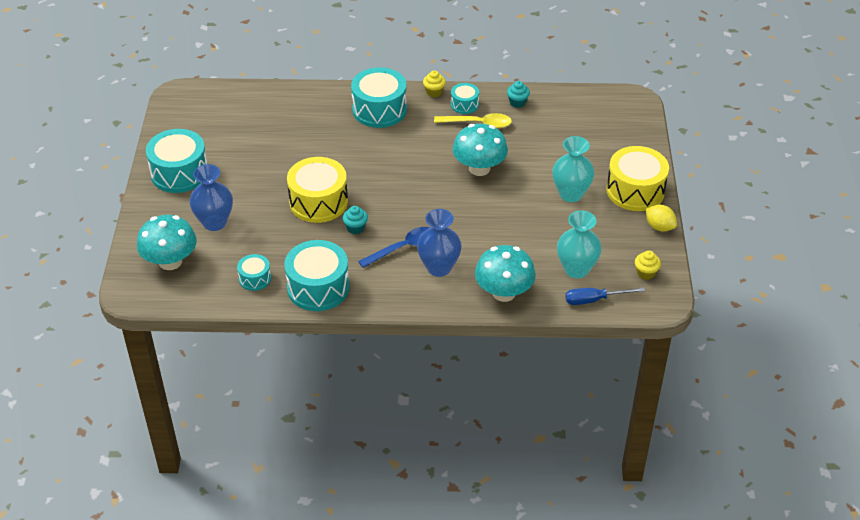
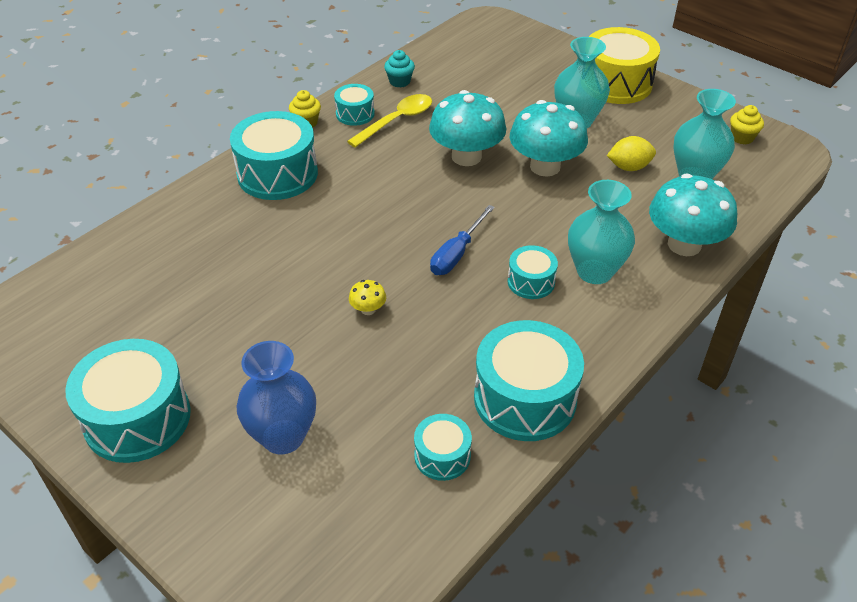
camera: 50 degrees left, 0 degrees up
turquoise mushroom [137,215,197,270] -> turquoise mushroom moved to [510,100,588,177]
yellow drum [287,157,348,223] -> yellow mushroom [349,280,386,315]
turquoise cupcake [343,206,368,234] -> none
blue spoon [358,227,430,268] -> turquoise drum [508,245,558,299]
blue vase [417,209,462,277] -> turquoise vase [568,180,635,284]
blue screwdriver [565,287,645,305] -> blue screwdriver moved to [430,205,495,275]
yellow lemon [646,205,677,232] -> yellow lemon moved to [607,136,656,171]

